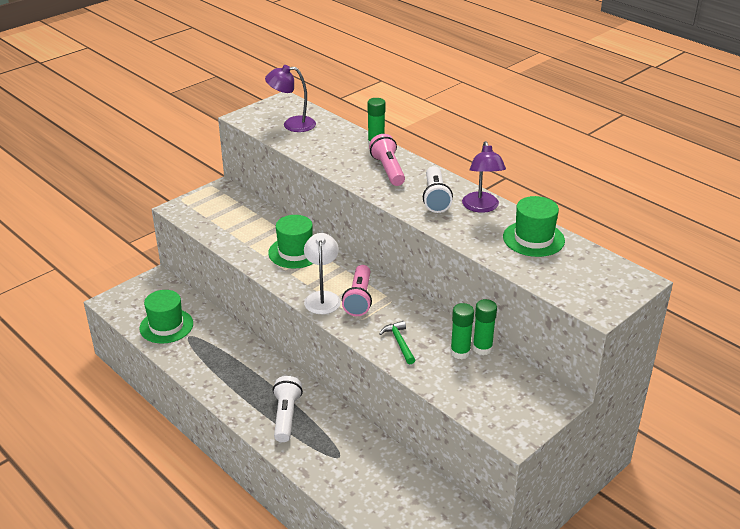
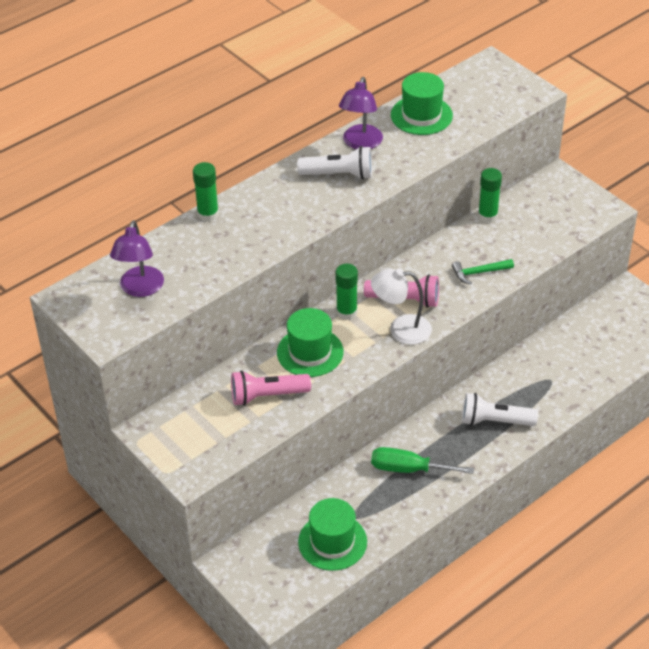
camera: 85 degrees left, 10 degrees up
pink flashlight [369,134,405,186] -> pink flashlight moved to [231,371,311,406]
green glue stick [450,303,474,359] -> green glue stick moved to [336,264,358,320]
purple lamp [462,141,506,213] -> purple lamp turned 105 degrees clockwise [339,77,383,149]
none -> green screwdriver [371,447,474,474]

